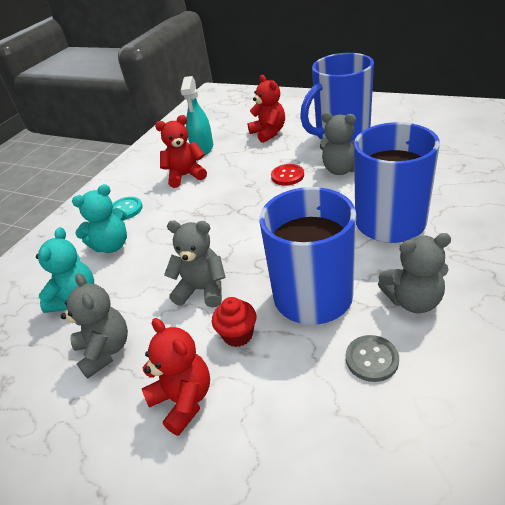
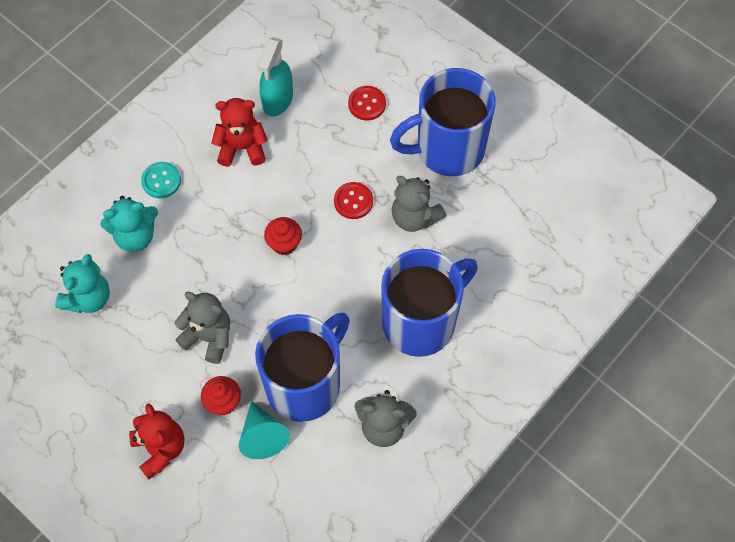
camera: 10 degrees right, 25 degrees up
grey teddy bear [61,273,128,379] -> none
red teddy bear [248,75,285,143] -> red button [348,86,386,120]
grey button [346,335,399,382] -> none
none -> turquoise cone [239,401,290,459]
none -> red cupcake [264,217,302,255]

